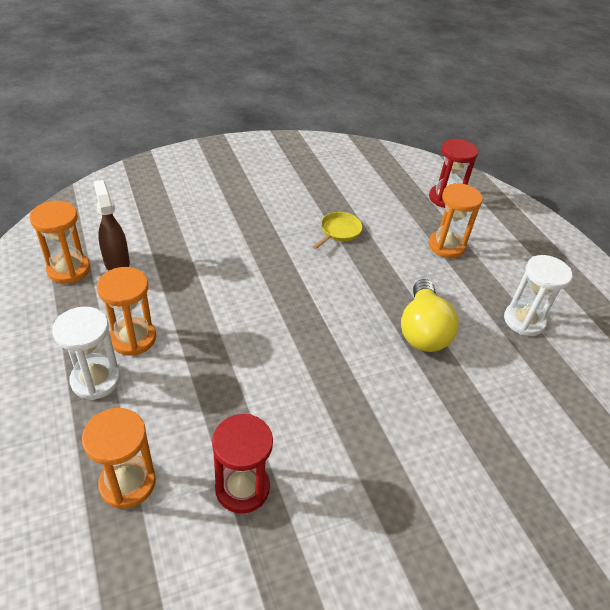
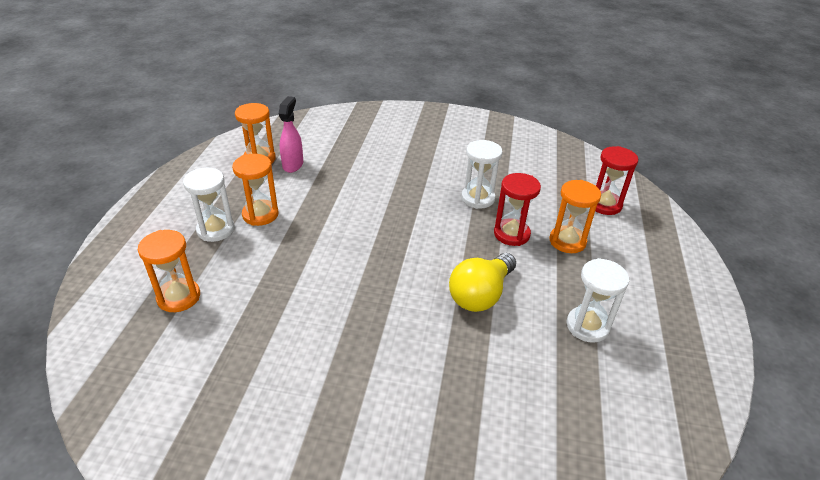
camera: 35 degrees right, 5 degrees down
brown spray bottle [94,180,130,271] -> pink spray bottle [279,96,303,173]
red hourglass [212,414,273,514] -> red hourglass moved to [494,173,541,246]
yellow pan [312,212,362,249] -> white hourglass [461,140,502,209]

